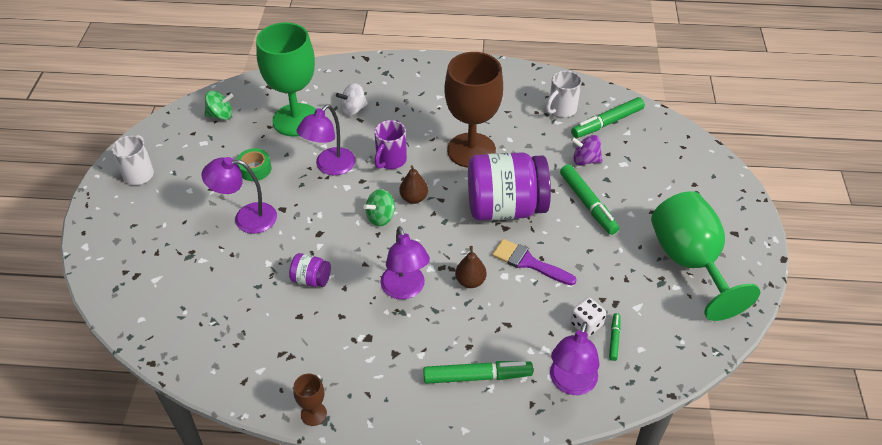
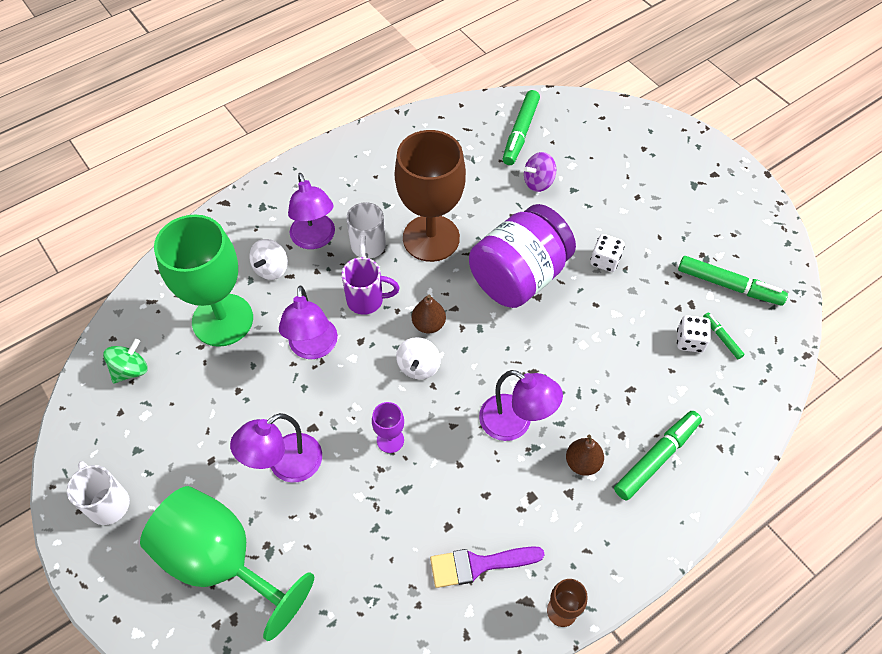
camera: 40 degrees left, 10 degrees up
green tape [237,148,271,181] -> none
purple jar [289,253,331,287] -> none
green spinning top [363,189,396,227] -> white spinning top [396,337,441,379]
purple mug [374,120,407,169] -> purple mug turned 75 degrees counterclockwise [342,257,400,315]
brown pear [455,246,487,288] -> brown pear moved to [566,435,604,476]
purple brush [492,239,577,286] -> purple brush moved to [430,546,545,588]
white mug [546,70,582,117] -> white mug moved to [346,202,386,259]
purple lamp [550,322,600,395] -> purple lamp moved to [288,173,335,249]
green marker [560,164,619,235] -> green marker moved to [678,256,788,306]
green goblet [651,191,760,321] -> green goblet moved to [140,486,314,641]
none -> purple goblet [372,402,404,453]
none -> white dice [590,234,625,272]

